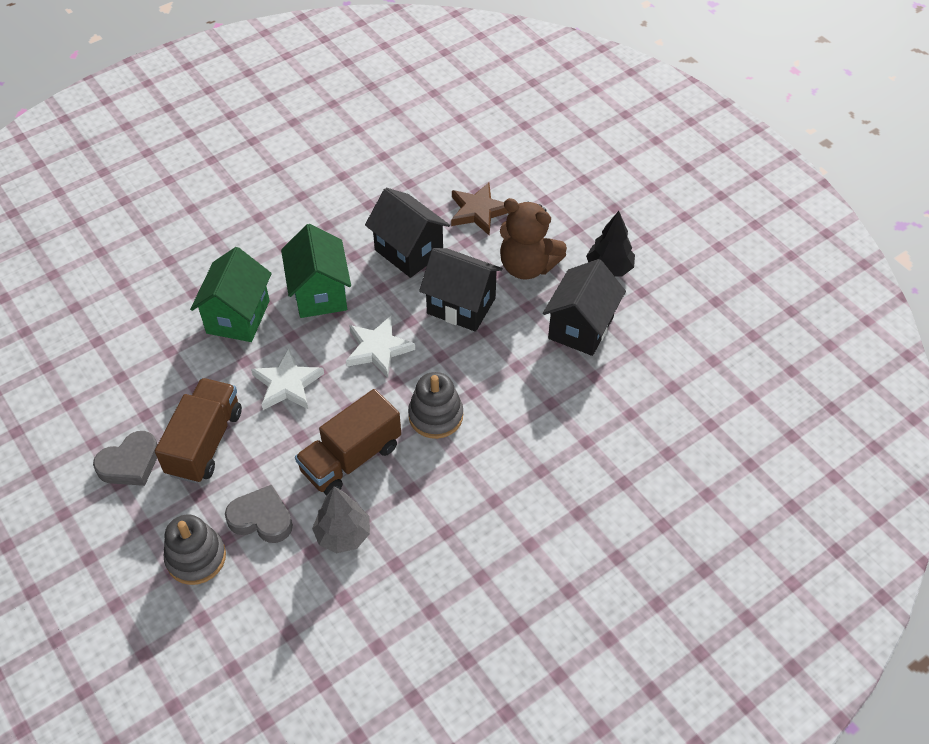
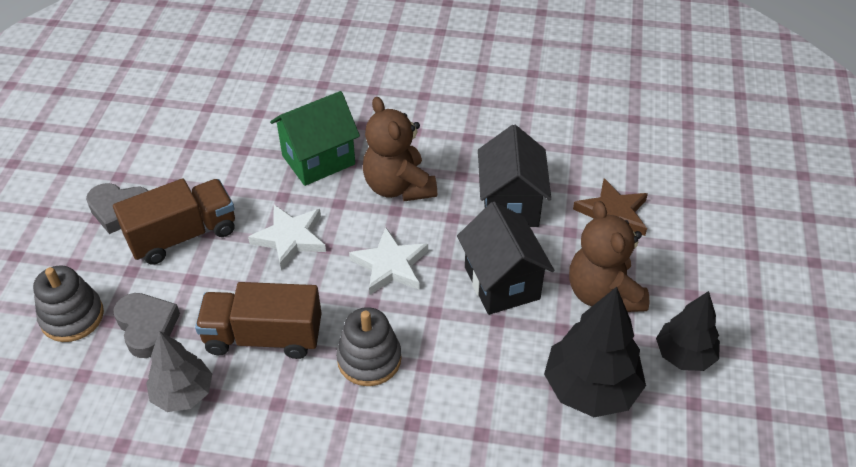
camera: 45 degrees right, 5 degrees down
green house [281,224,351,318] -> brown teddy bear [363,97,437,201]
black house [543,259,626,356] -> black tree [544,287,646,417]

